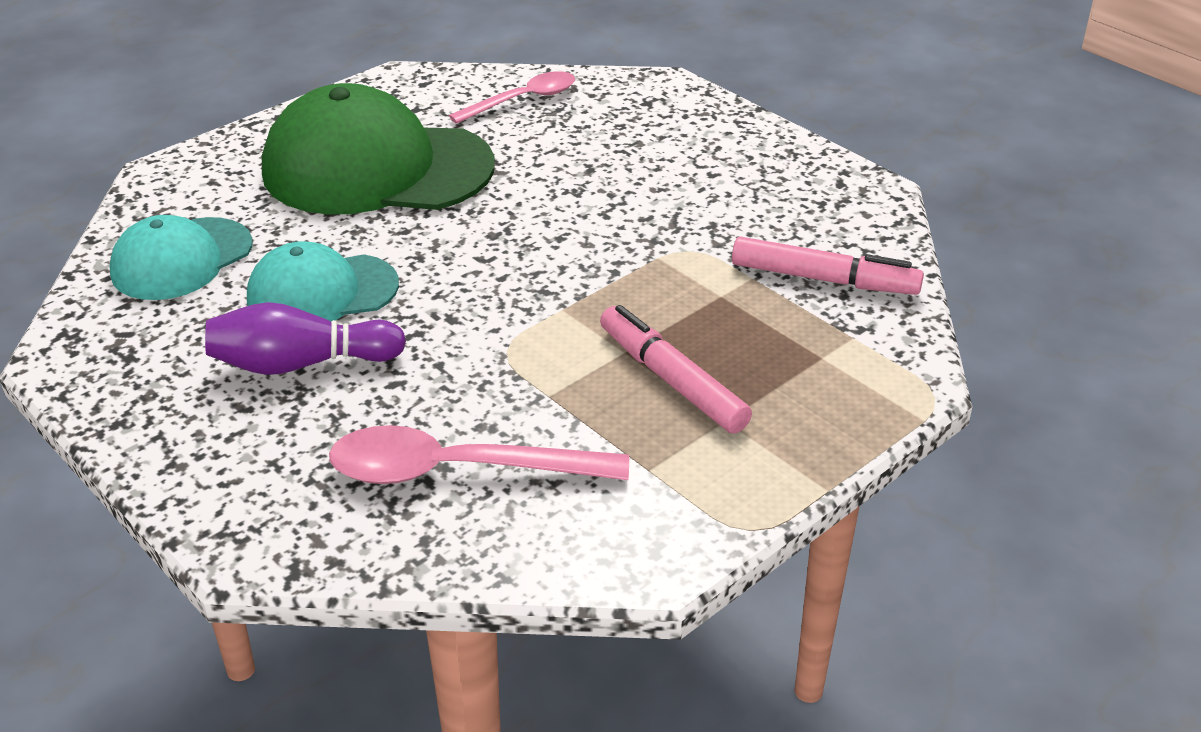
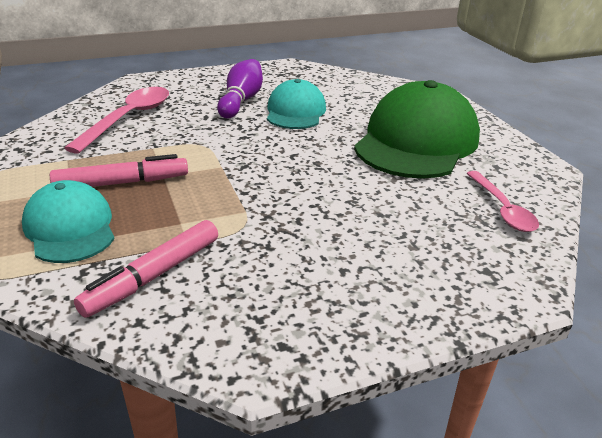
camera: 110 degrees right, 5 degrees down
turquoise cap [109,215,253,300] -> turquoise cap moved to [22,180,115,263]

